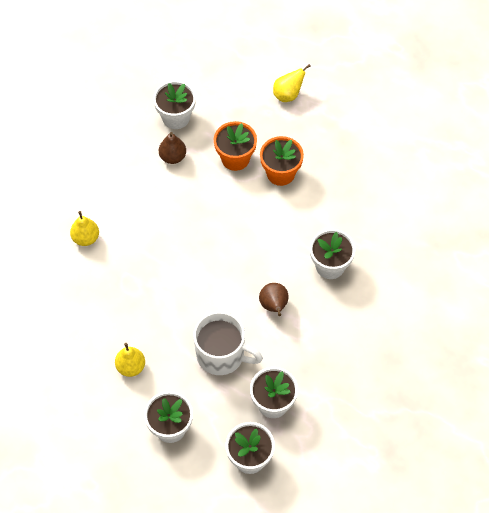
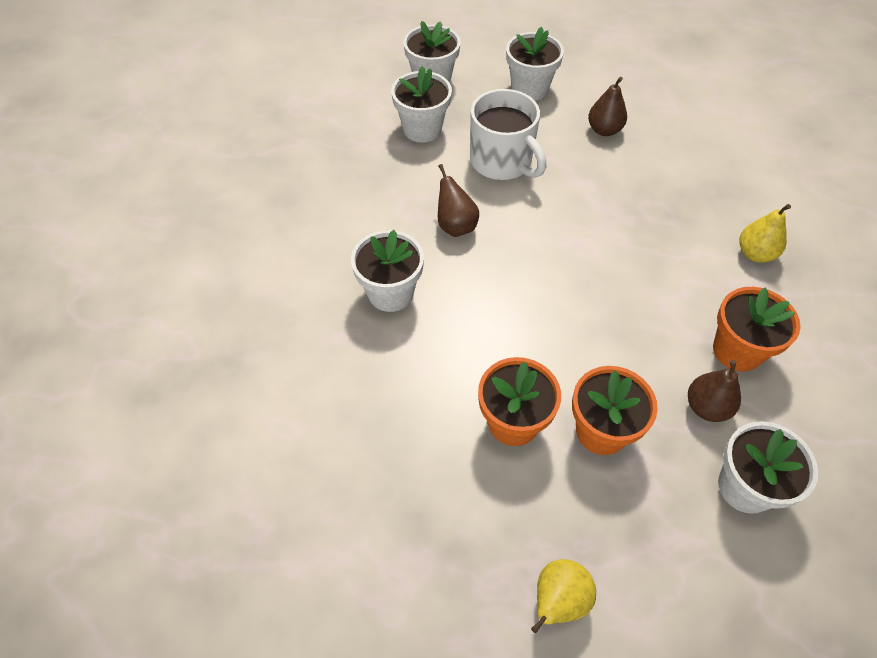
camera: 165 degrees right, 5 degrees down
yellow pear [115,343,145,377] -> brown pear [588,77,627,136]
white mug [193,311,263,375] -> white mug turned 135 degrees counterclockwise [470,89,546,180]
none -> orange flower pot [713,287,801,372]

